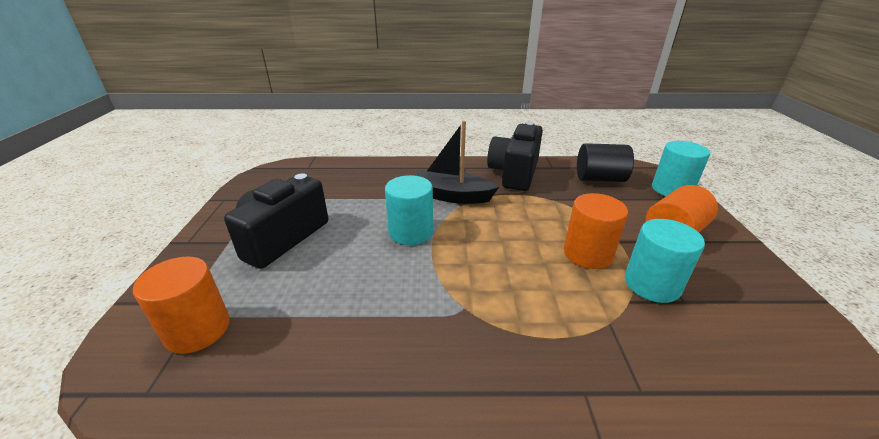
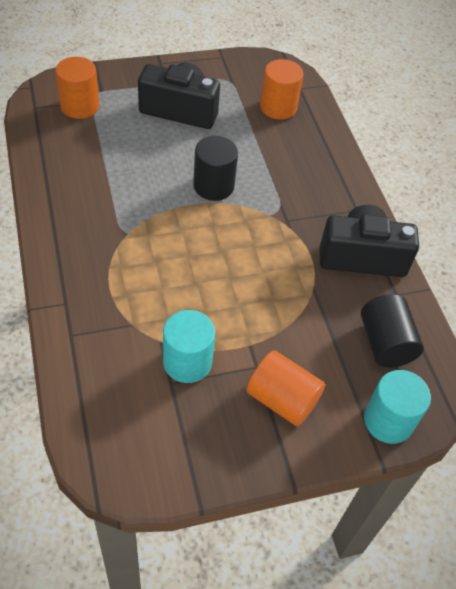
camera: 70 degrees right, 20 degrees up
turquoise cylinder [385,175,433,245] -> black cylinder [193,136,238,201]
black boat [415,121,499,204] -> none
orange cylinder [564,193,628,269] -> orange cylinder moved to [260,59,303,120]

